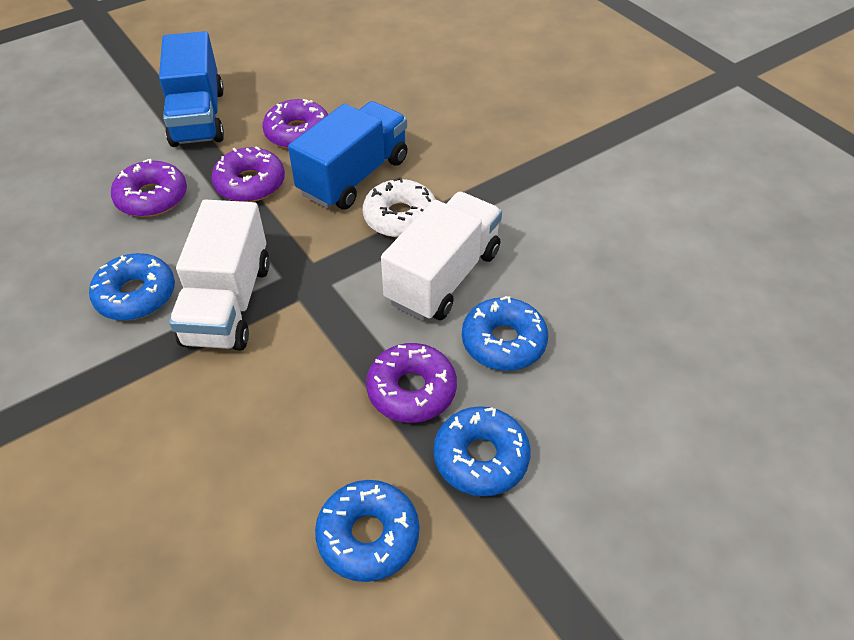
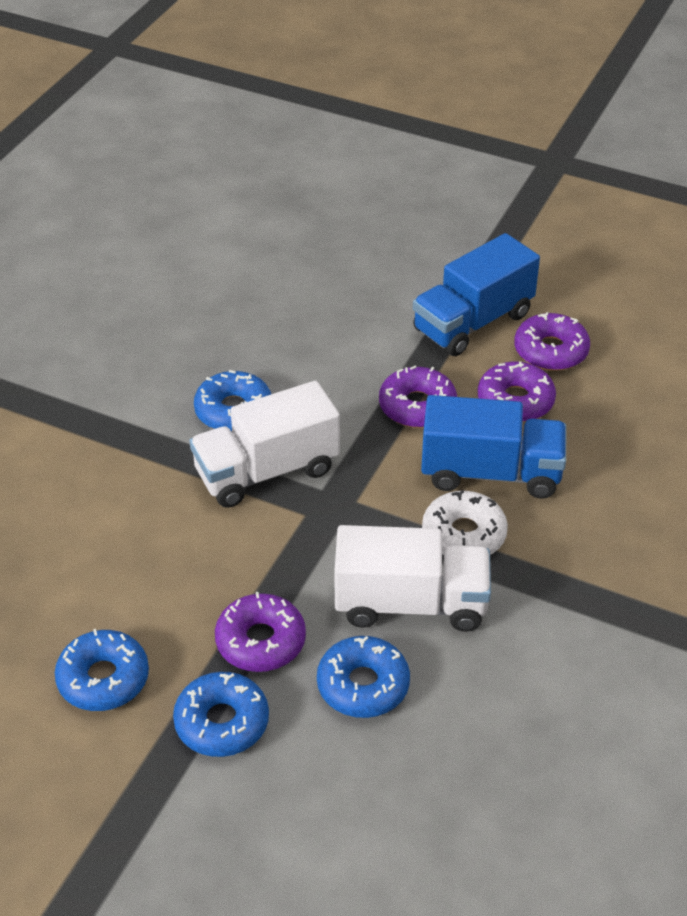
camera: 60 degrees right, 5 degrees down
purple donut [111,159,187,217] -> purple donut moved to [514,312,590,371]

